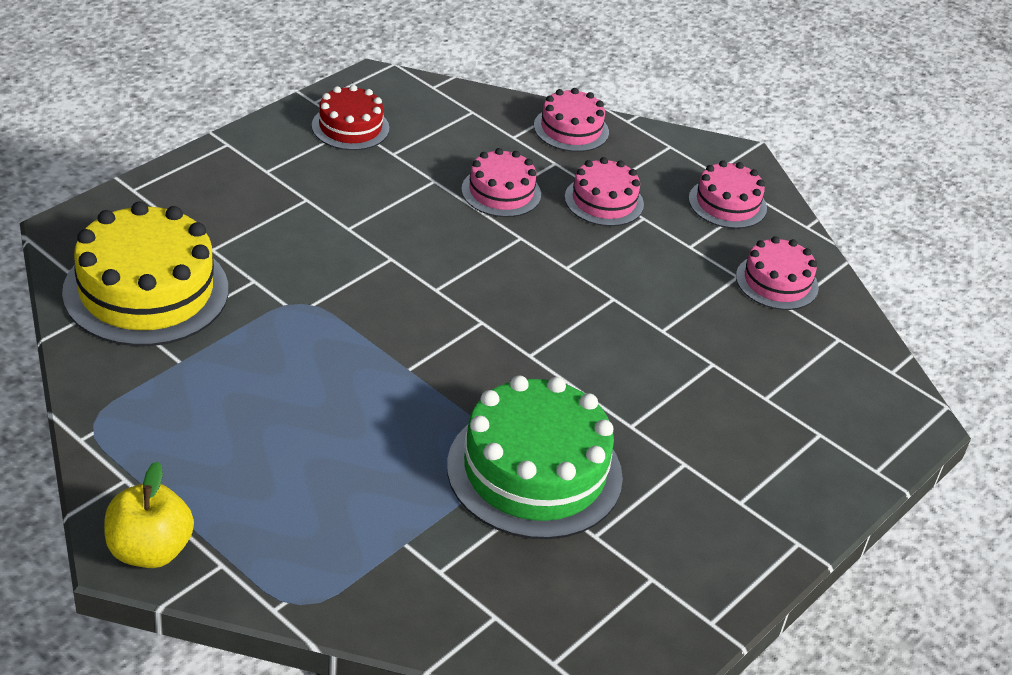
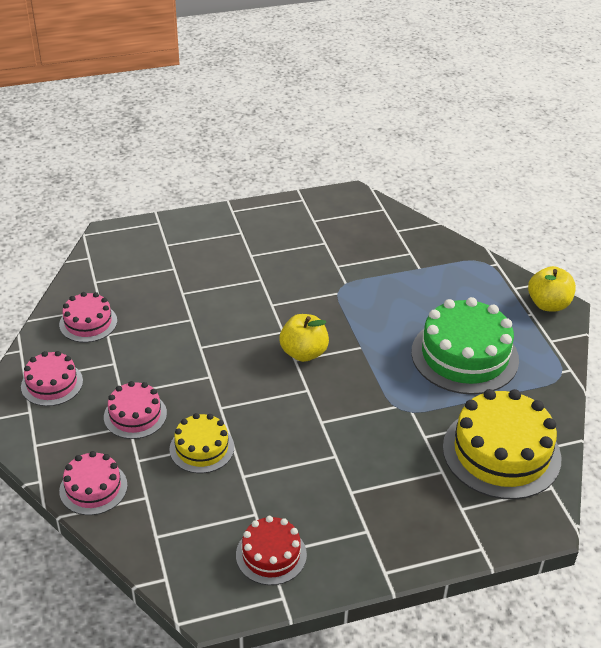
camera: 145 degrees left, 0 degrees up
green cake [447,376,623,539] -> green cake moved to [411,297,519,395]
pink cake [461,148,541,217] -> yellow cake [170,413,234,473]
none -> yellow apple [279,314,329,362]

